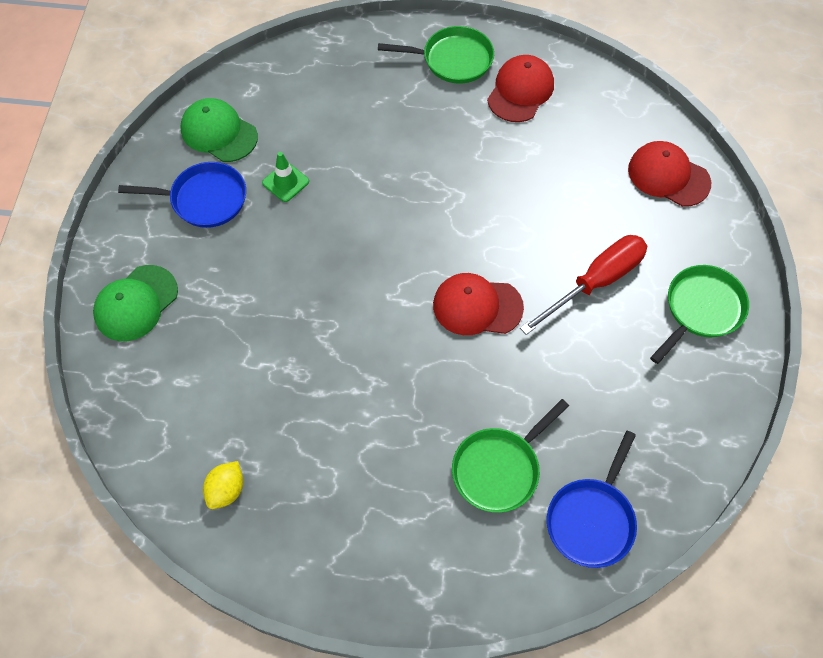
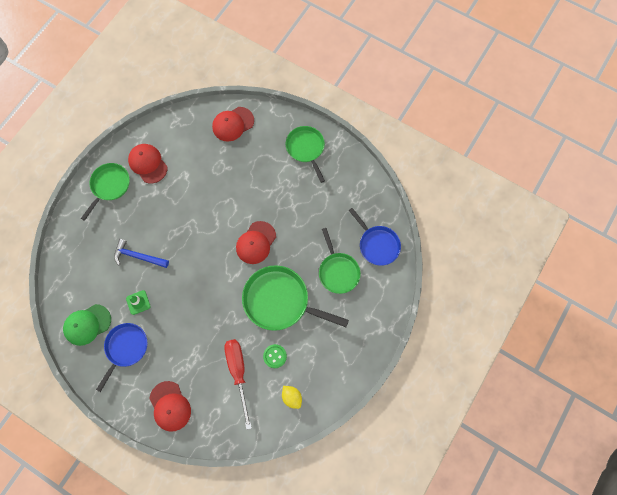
camera: 65 degrees left, 10 degrees up
green cap [93,265,178,341] -> red cap [149,381,191,432]
red screwdriver [520,235,647,335] -> red screwdriver moved to [224,339,252,430]
none -> blue hammer [114,239,169,268]
none -> green pan [242,265,349,331]
none -> green button [263,344,287,368]

